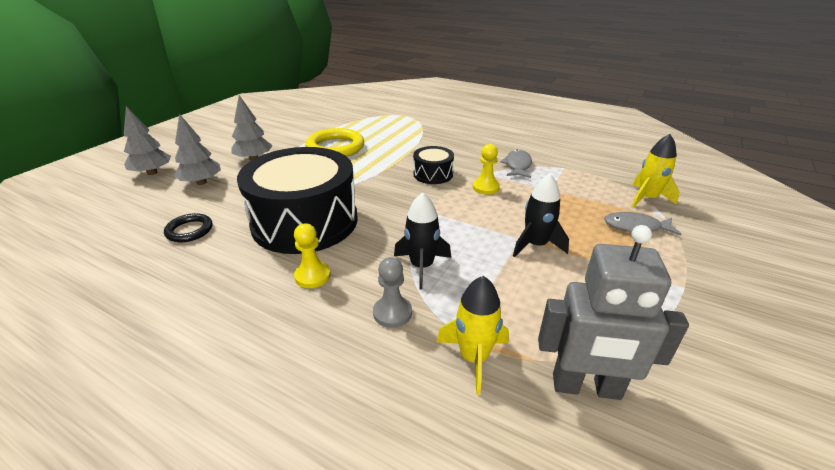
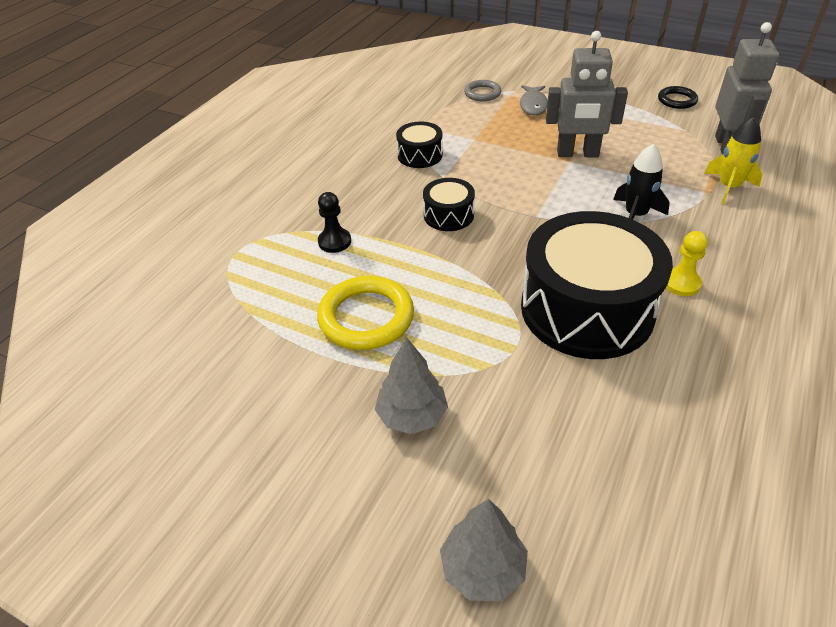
camera: 90 degrees left, 10 degrees up
black ring [164,213,212,242] -> black ring moved to [658,86,698,109]
grey tree [174,114,221,185] -> none
grey pawn [373,257,412,328] -> none
yellow pawn [473,144,500,195] -> none
grey fish [500,149,532,178] -> black drum [396,122,443,168]
black rocket [513,174,569,257] -> grey robot [546,31,628,157]
yellow rocket [631,134,680,208] -> grey ring [464,80,501,101]
none -> black pawn [318,192,351,253]

